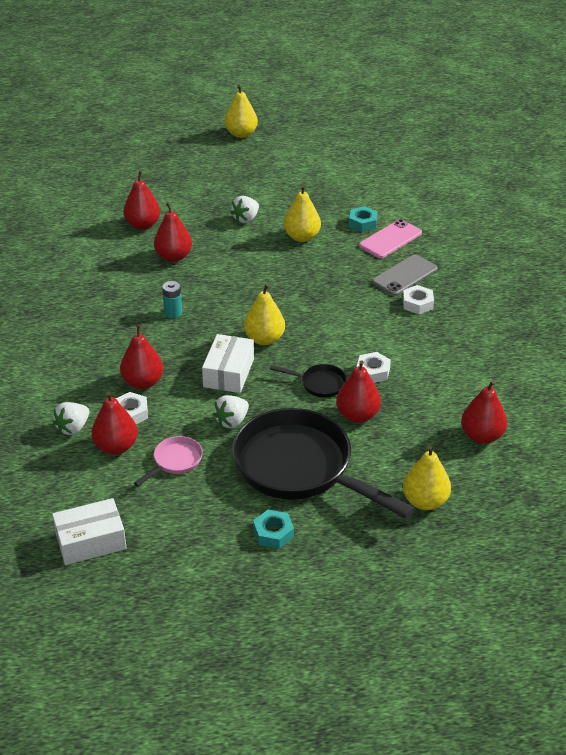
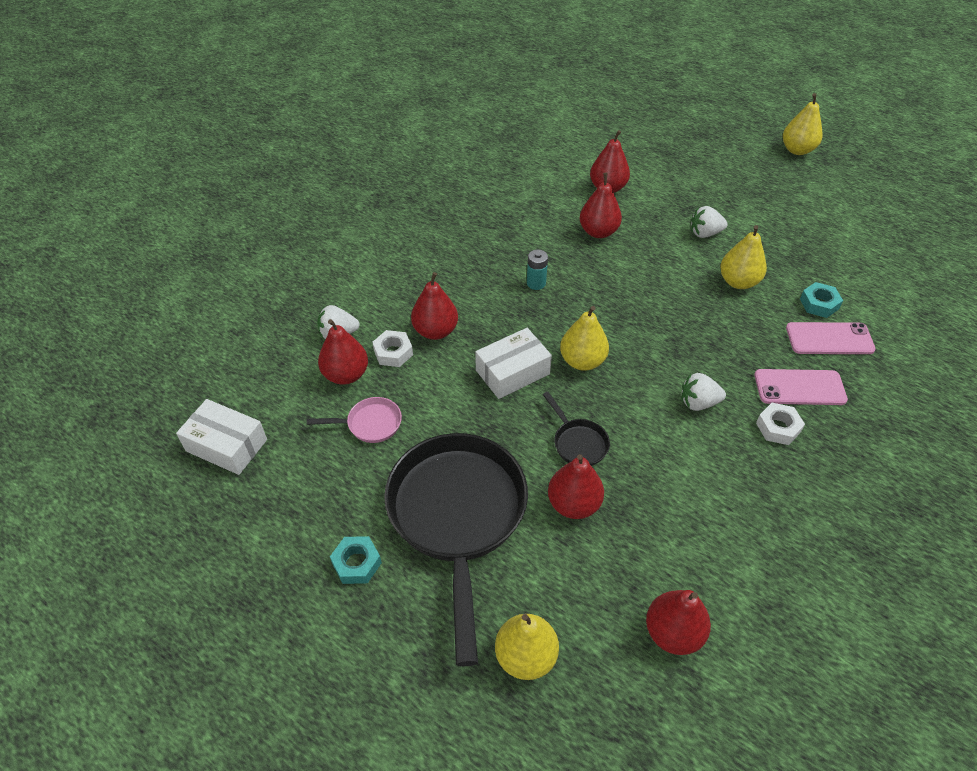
camera: 45 degrees right, 10 degrees up
white strawberry [213,395,249,428] -> white strawberry moved to [682,373,726,411]
white nut [356,352,391,383] -> none
grey phone [372,254,438,296] -> pink phone [754,369,848,405]

